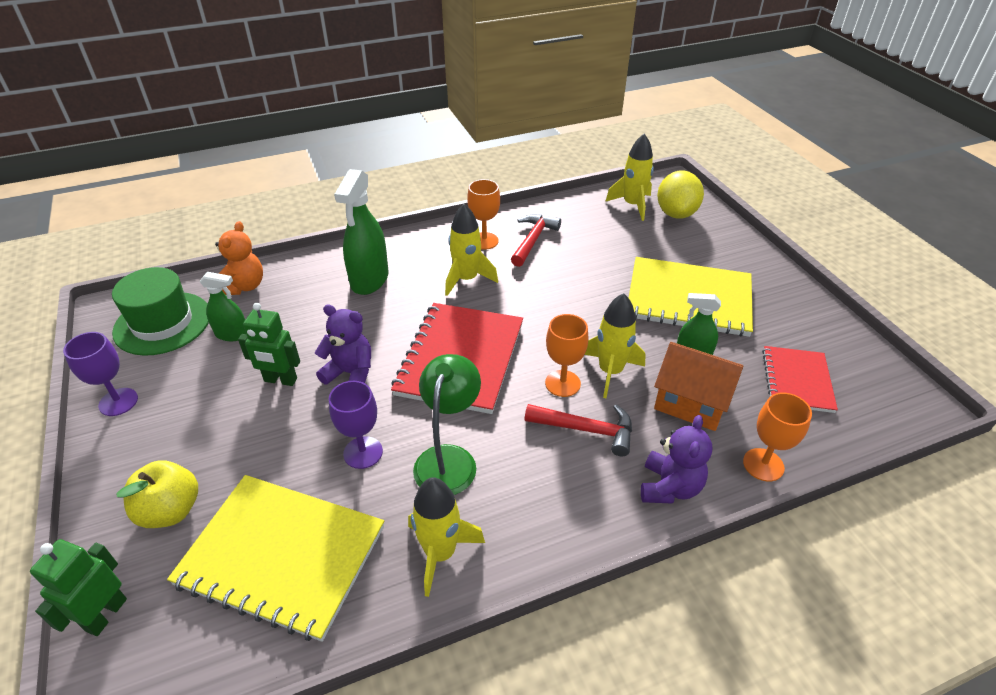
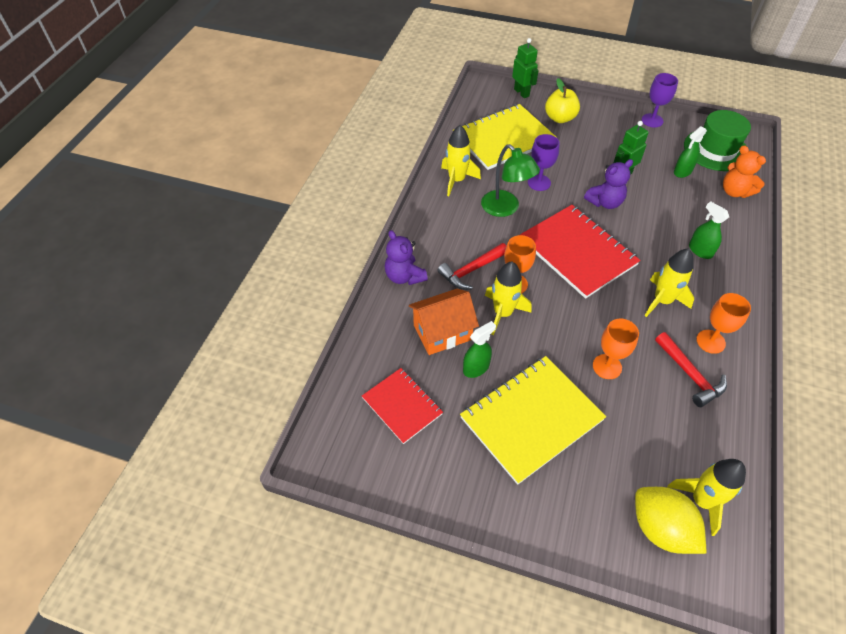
camera: 130 degrees right, 10 degrees up
green spray bottle [334,169,389,295] -> green spray bottle [689,202,729,259], size x0.58
orange goblet [743,392,812,482] -> orange goblet moved to [593,319,639,379]

